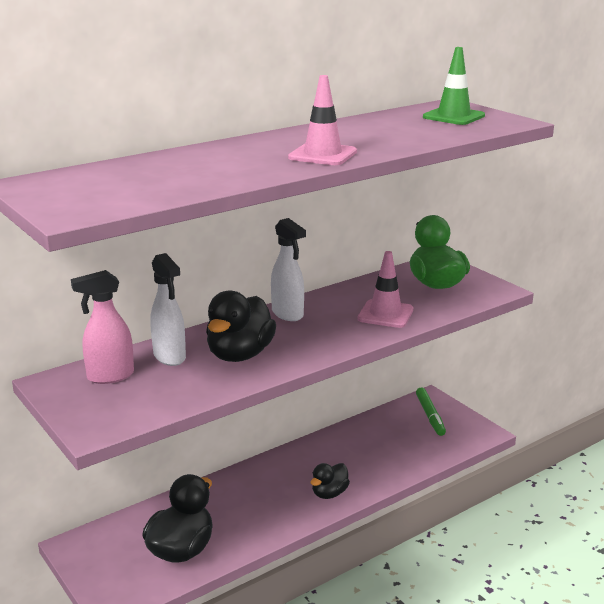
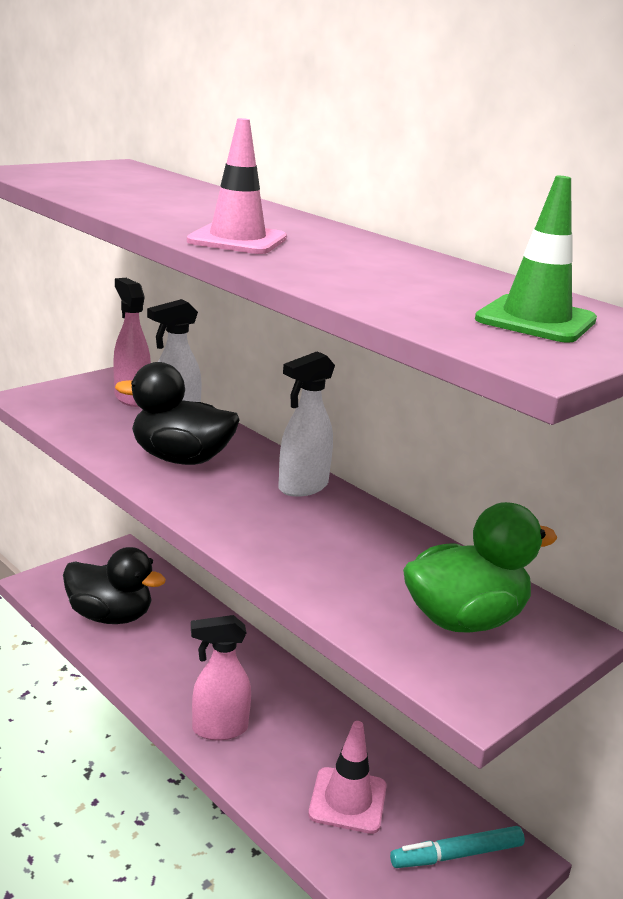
camera: 80 degrees right, 0 degrees up
black duck [311,463,350,499] -> pink spray bottle [191,615,251,740]
pink traffic cone [357,251,413,328] -> pink traffic cone moved to [308,721,387,834]
green marker [416,387,446,436] -> turquoise marker [390,826,525,868]

